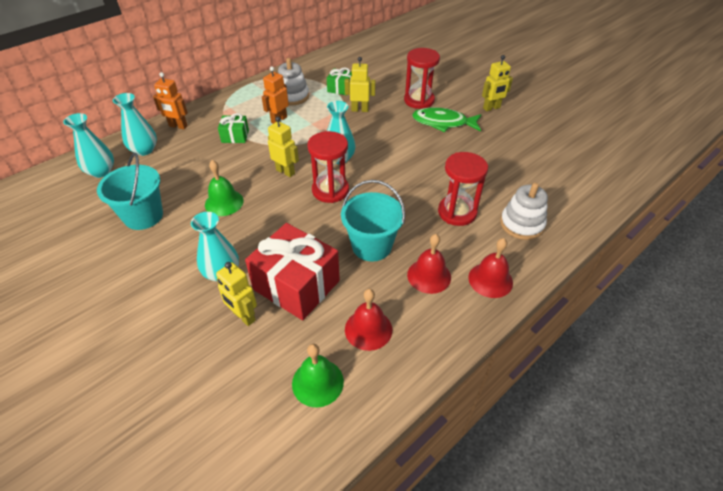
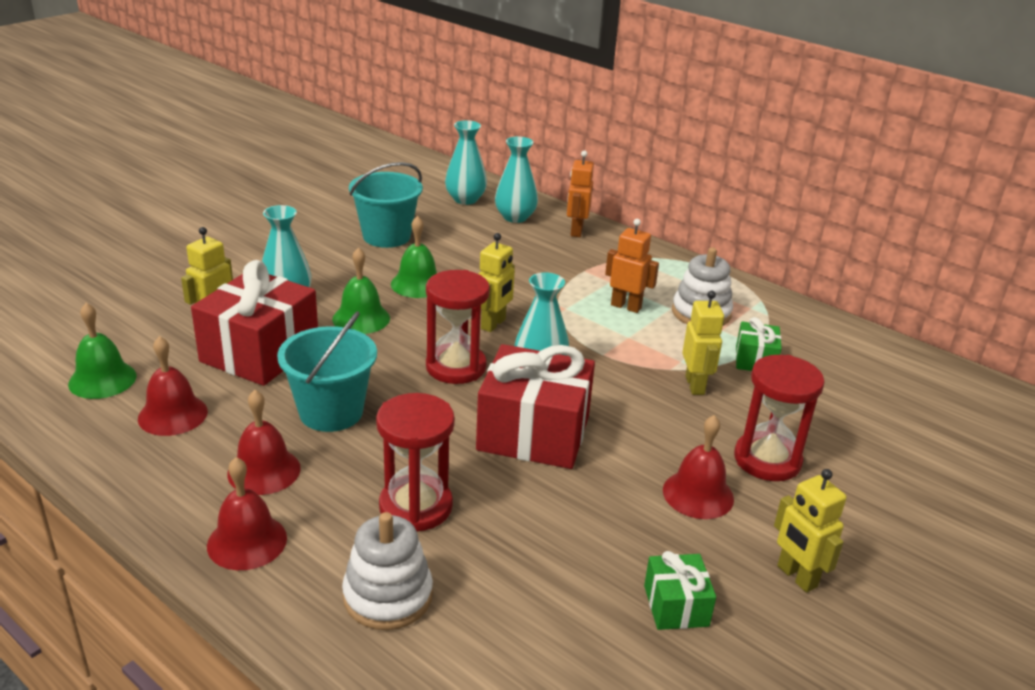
camera: 80 degrees right, 15 degrees down
green gift [218,113,249,143] -> green gift moved to [644,551,716,630]
green fish [412,107,482,132] -> red bell [663,415,734,519]
none -> green bell [332,247,390,334]
none -> red gift [476,344,595,469]

